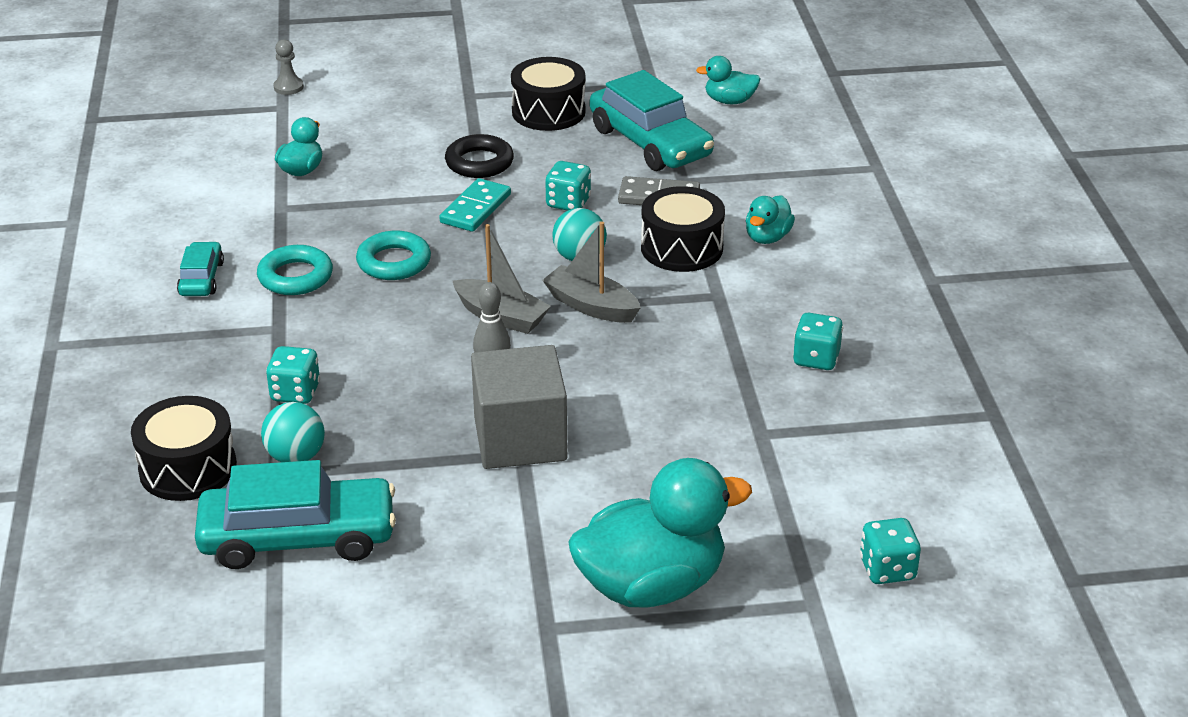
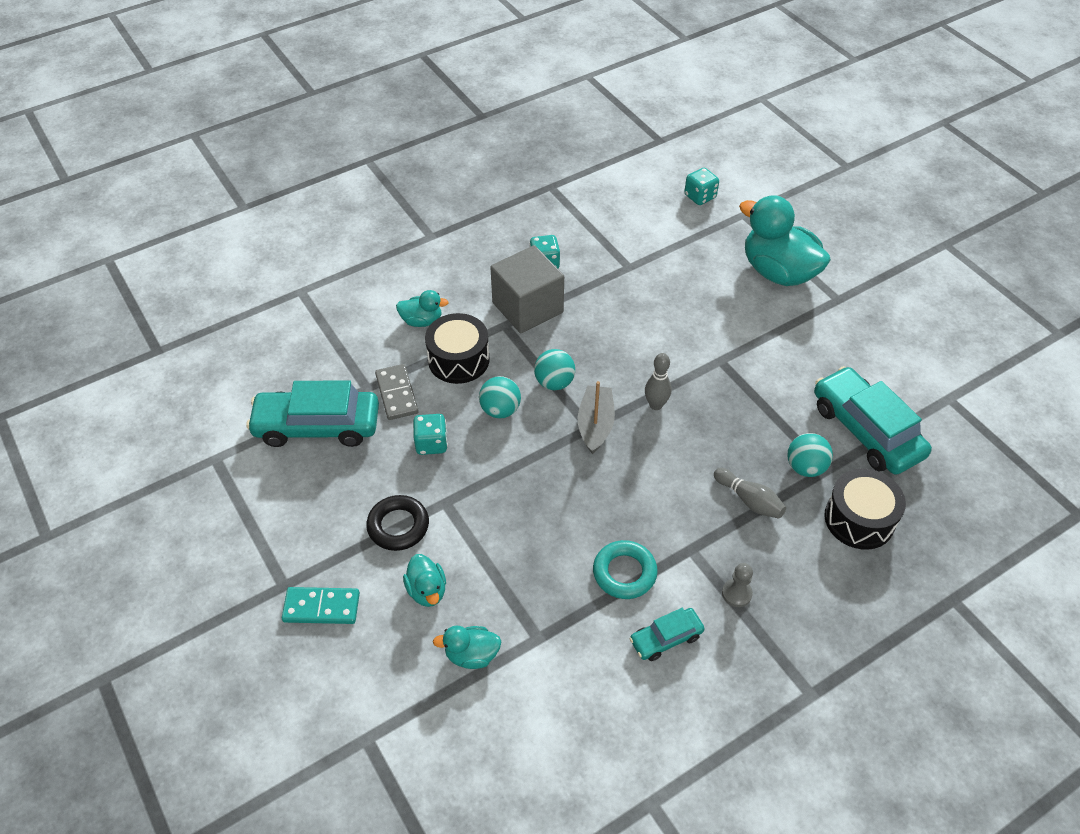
camera: 115 degrees left, 15 degrees up
turquoise dice [266,346,320,404] -> grey bowling pin [714,468,786,519]
grey pawn [274,39,304,95] -> grey pawn moved to [722,563,753,607]
turquoise ring [356,231,431,280] -> none
turquoise domino [439,178,511,232] -> turquoise domino moved to [282,587,360,624]
grey cube [471,345,568,469] -> grey cube moved to [490,245,564,333]
black drum [511,57,586,131] -> none
grey boat [542,222,641,323] -> turquoise ball [534,349,575,390]
turquoise car [590,70,714,171] -> turquoise car turned 120 degrees counterclockwise [246,380,379,447]
turquoise duck [696,56,760,104] -> turquoise duck moved to [403,554,446,607]

